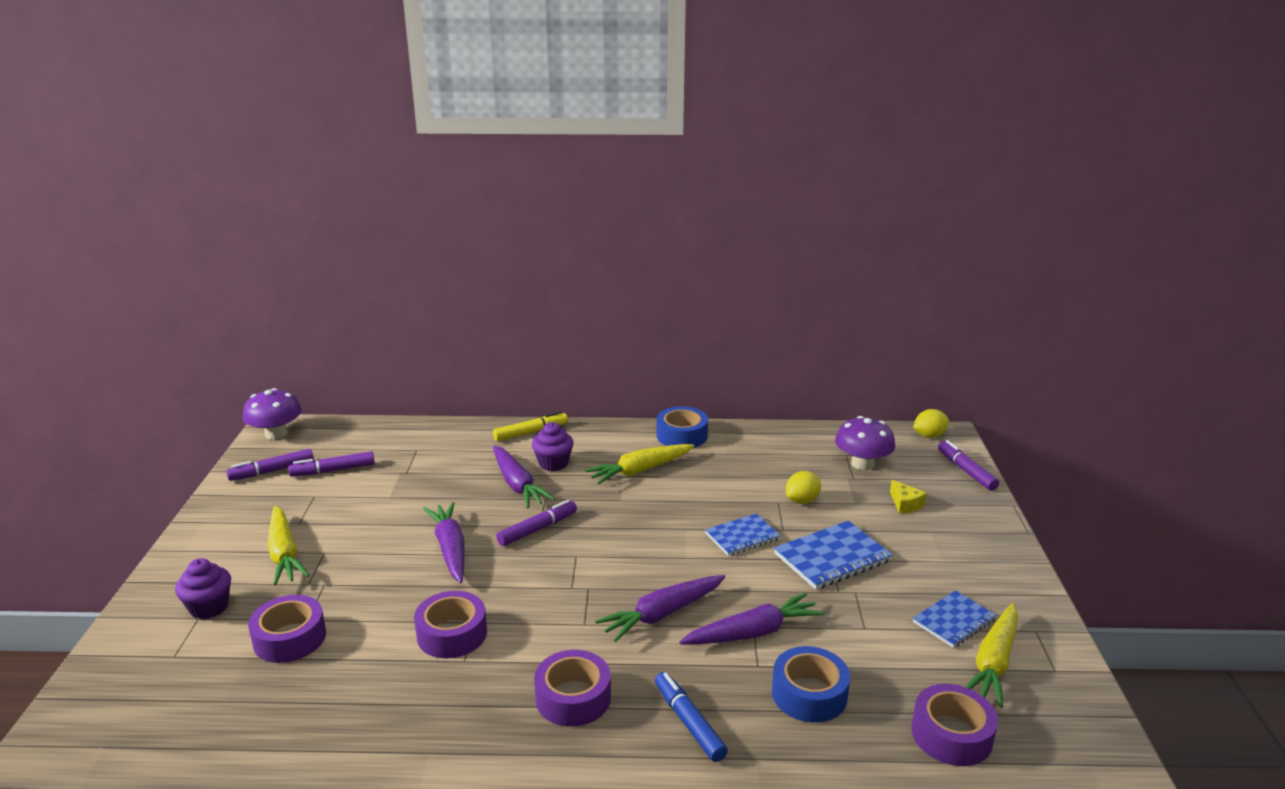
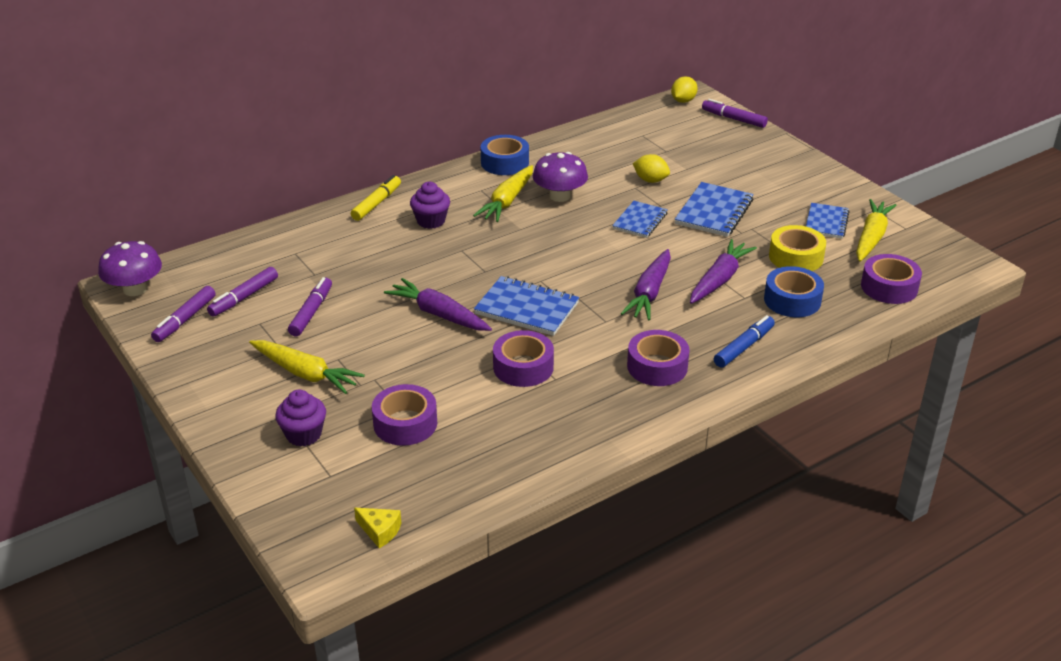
camera: 35 degrees left, 10 degrees up
purple carrot [493,446,555,508] -> none
purple marker [496,500,577,546] -> purple marker moved to [288,277,332,336]
blue marker [655,672,728,762] -> blue marker turned 105 degrees clockwise [714,315,775,368]
yellow lemon [786,471,821,504] -> yellow lemon turned 75 degrees counterclockwise [633,154,670,183]
purple mushroom [835,416,896,470] -> purple mushroom moved to [533,152,588,202]
yellow cheese [890,480,927,513] -> yellow cheese moved to [354,508,401,548]
yellow carrot [966,603,1018,708] -> yellow carrot turned 150 degrees counterclockwise [856,199,897,262]
none -> blue notebook [474,276,579,336]
none -> yellow tape [769,225,826,271]

